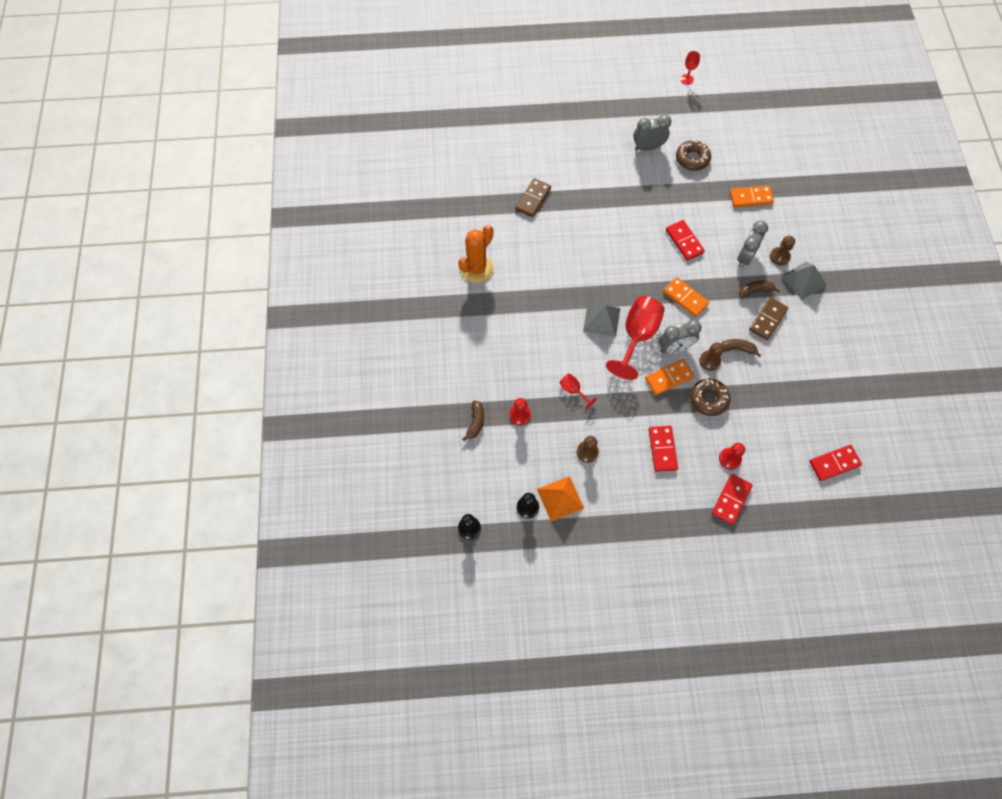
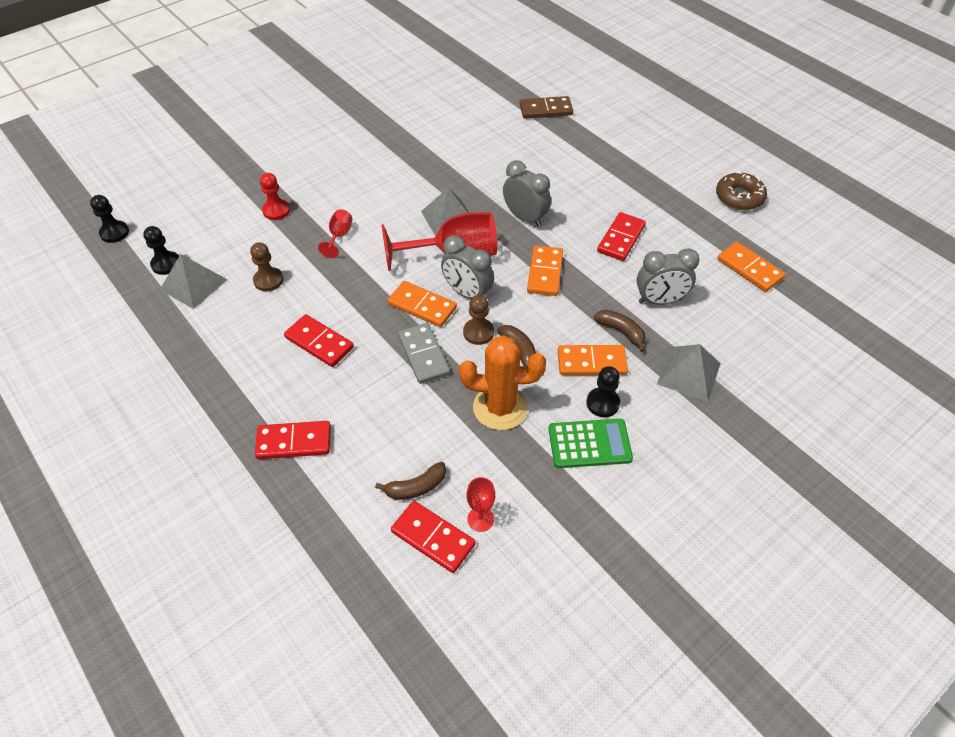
camera: 55 degrees right, 15 degrees down
orange cactus [458,225,494,283] -> orange cactus moved to [459,335,546,430]
brown banana [462,400,484,441] -> brown banana moved to [375,462,446,500]
orange pyramid [537,476,584,522] -> grey pyramid [160,254,228,309]
grey clock [633,114,671,151] -> grey clock moved to [503,160,551,227]
red domino [649,426,678,472] -> red domino turned 75 degrees clockwise [284,314,354,367]
red goblet [680,51,700,85] -> red goblet moved to [467,477,495,532]
brown donut [690,379,730,416] -> grey domino [398,323,450,384]
red pawn [719,443,745,470] -> none
brown domino [749,297,788,340] -> orange domino [558,345,628,375]
brown pawn [770,236,795,266] -> none
none -> green calculator [549,419,633,468]
none -> black pawn [586,366,620,417]

